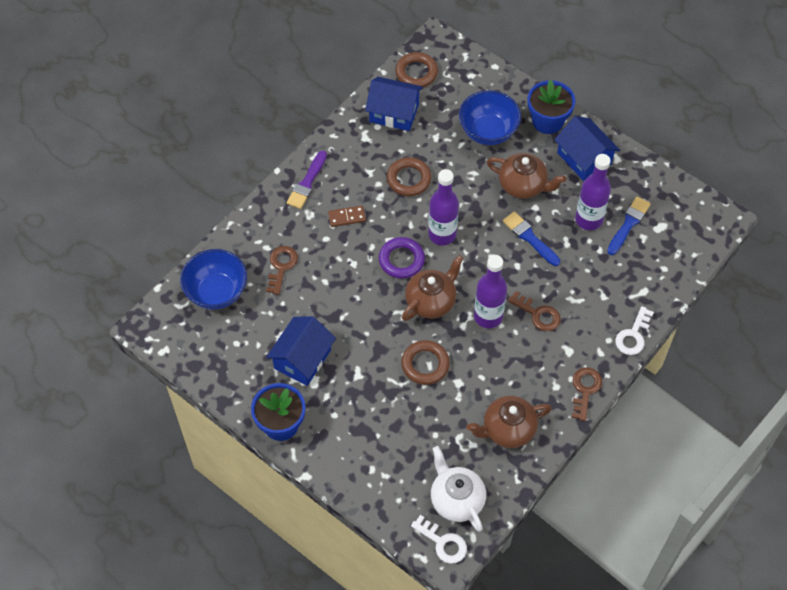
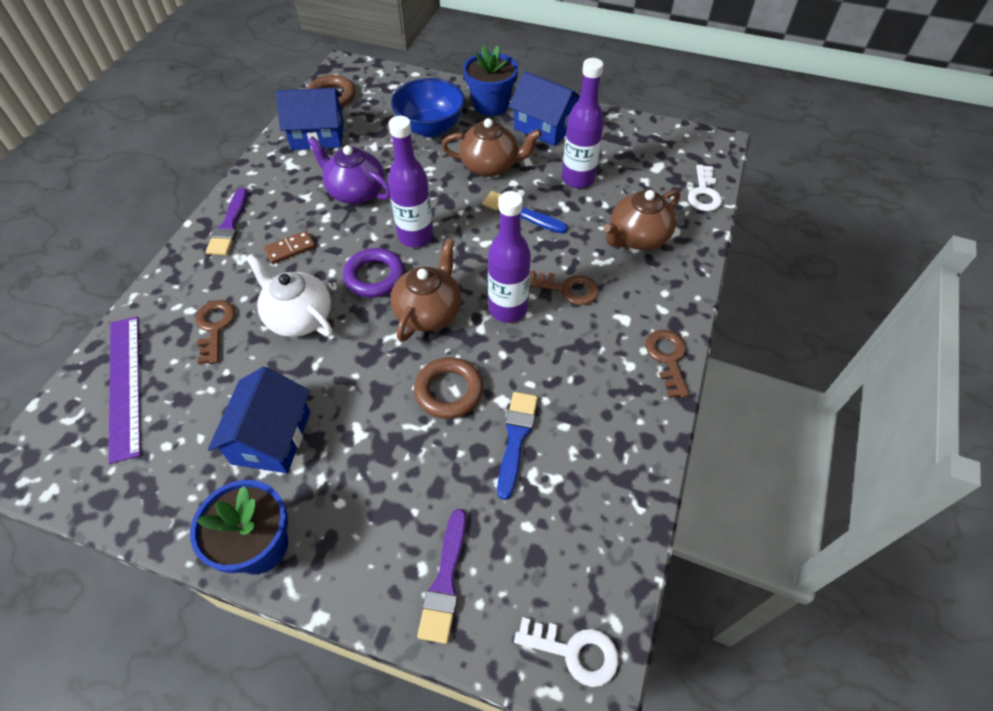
camera: 20 degrees left, 5 degrees down
blue bowl [180,249,247,310] -> purple ruler [109,316,141,464]
brown ring [387,157,432,196] -> purple teapot [308,136,390,204]
white teapot [431,446,486,532] -> white teapot moved to [246,254,333,337]
brown teapot [467,396,552,448] -> brown teapot moved to [604,190,680,250]
blue brush [607,197,651,255] -> blue brush moved to [497,392,538,500]
white key [615,306,654,355] -> white key moved to [688,165,722,211]
none -> purple brush [417,509,467,644]

